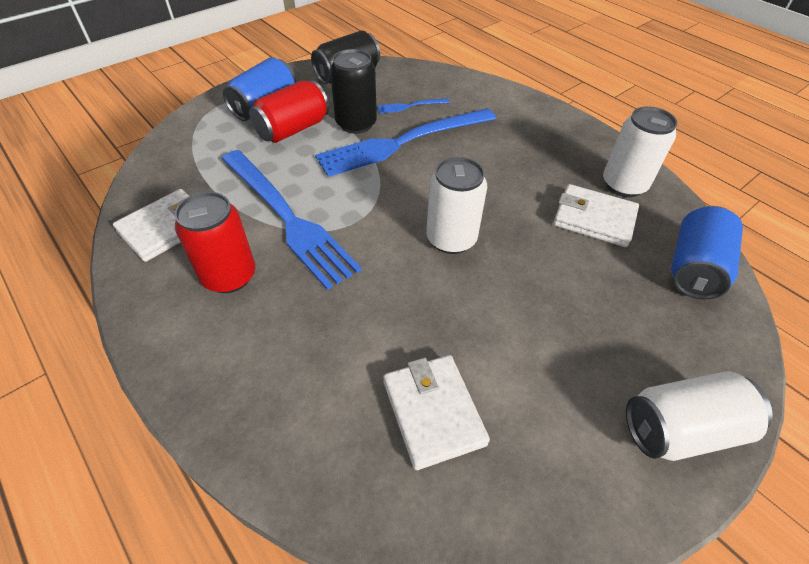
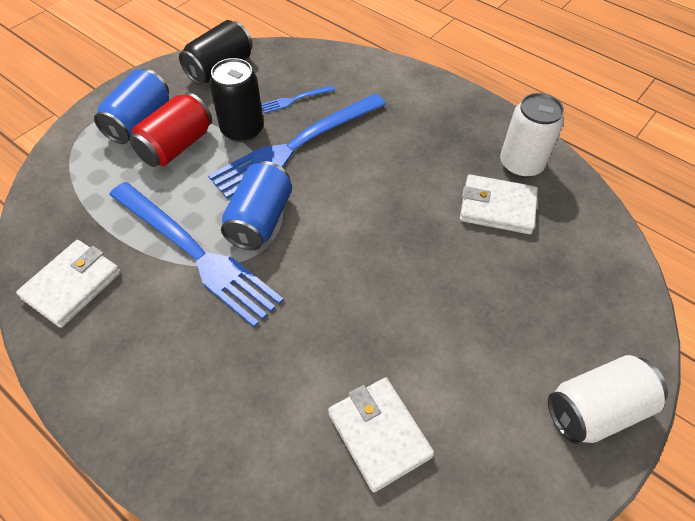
camera: 10 degrees left, 5 degrees up
red can [175,192,255,293] -> none
white can [426,157,487,254] -> none
blue can [671,206,743,299] -> blue can moved to [221,161,292,250]

